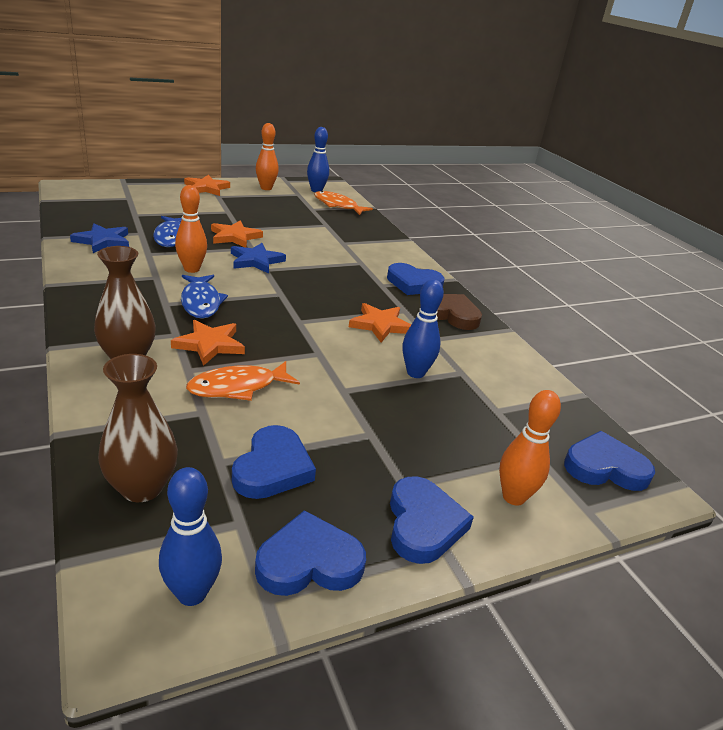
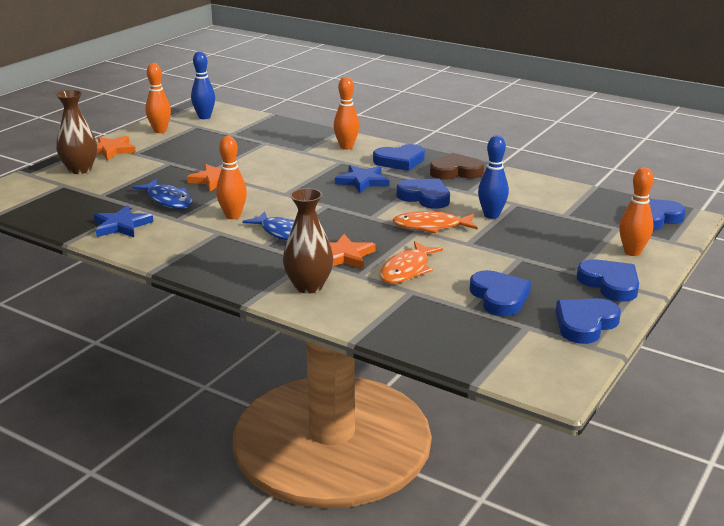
camera: 30 degrees left, 5 degrees down
brown vase [98,354,178,502] -> brown vase moved to [56,90,97,174]
blue bowling pin [159,467,222,606] -> none
blue star [231,243,286,274] -> blue star moved to [335,165,389,193]
orange fish [314,191,373,215] -> orange fish moved to [392,211,478,234]
orange star [349,303,411,343] -> blue heart [397,179,450,209]
none -> orange bowling pin [334,77,359,150]

